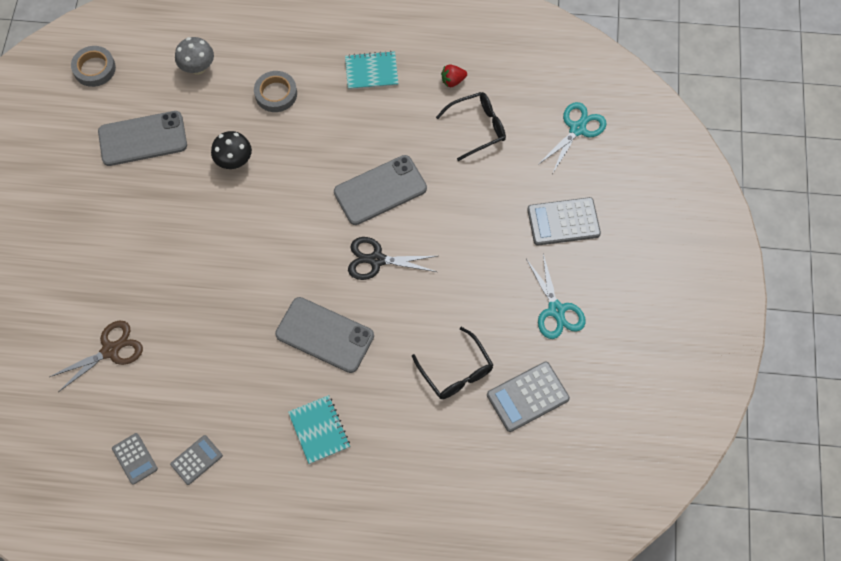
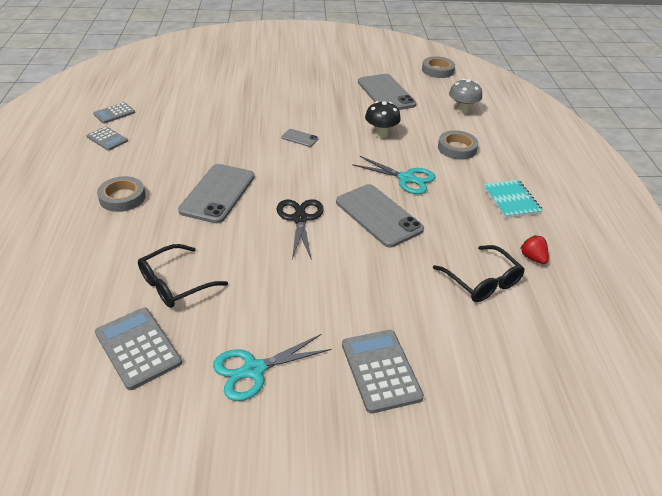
camera: 80 degrees right, 25 degrees down
brown scissors [49,321,143,392] -> none
turquoise notebook [288,395,350,464] -> grey tape [97,176,146,212]
turquoise scissors [538,102,607,173] -> turquoise scissors moved to [352,156,436,194]
none -> grey phone [281,129,319,147]

